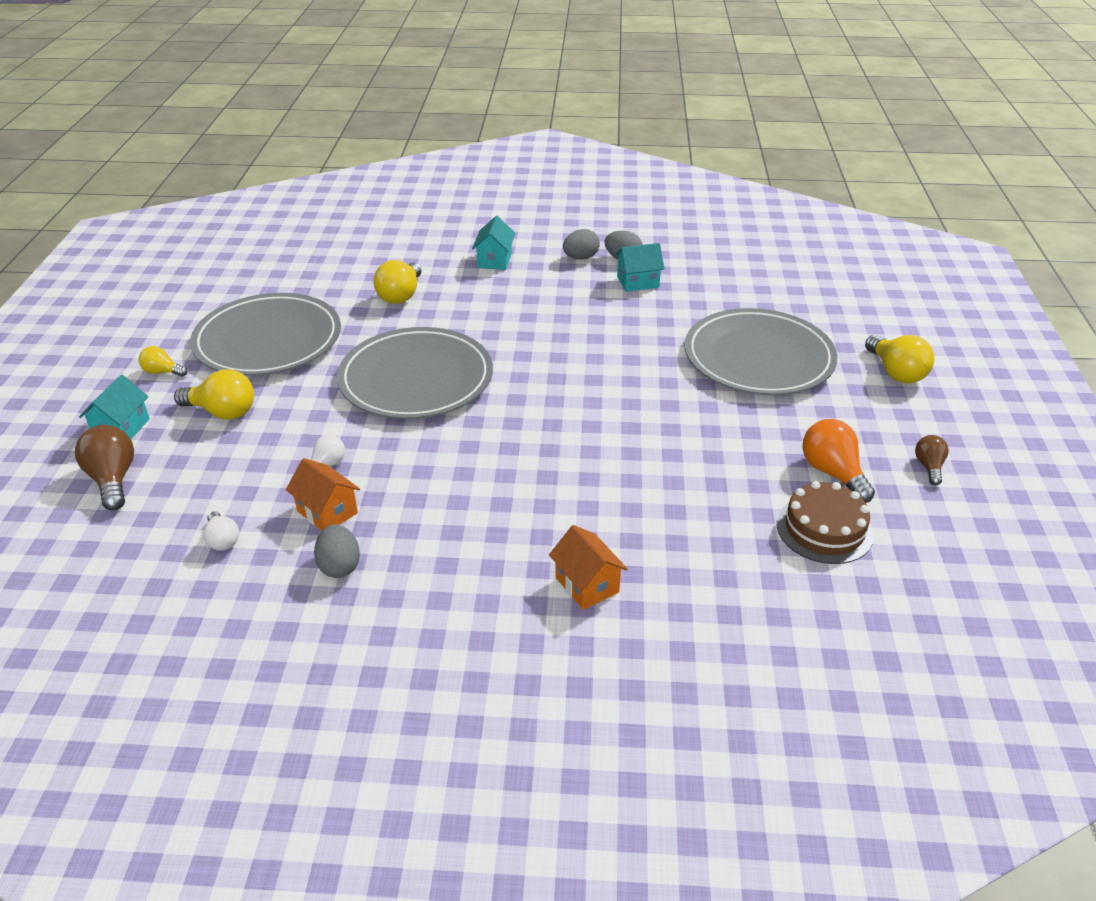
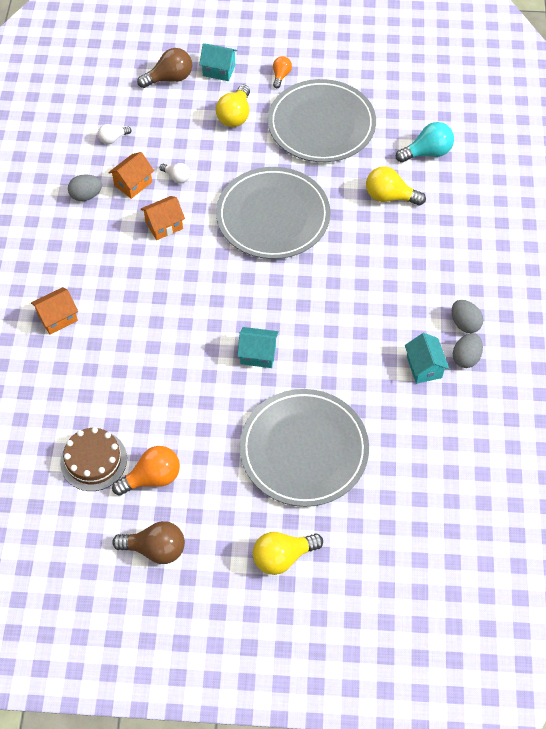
camera: 90 degrees right, 20 degrees up
yellow light bulb [138,346,187,377] -> orange light bulb [273,56,292,88]
turquoise house [472,216,516,270] -> turquoise house moved to [237,327,279,368]
brown light bulb [915,435,949,485] -> brown light bulb [112,521,185,564], size x1.70
none -> orange house [141,196,185,240]
none -> turquoise light bulb [396,122,454,163]

